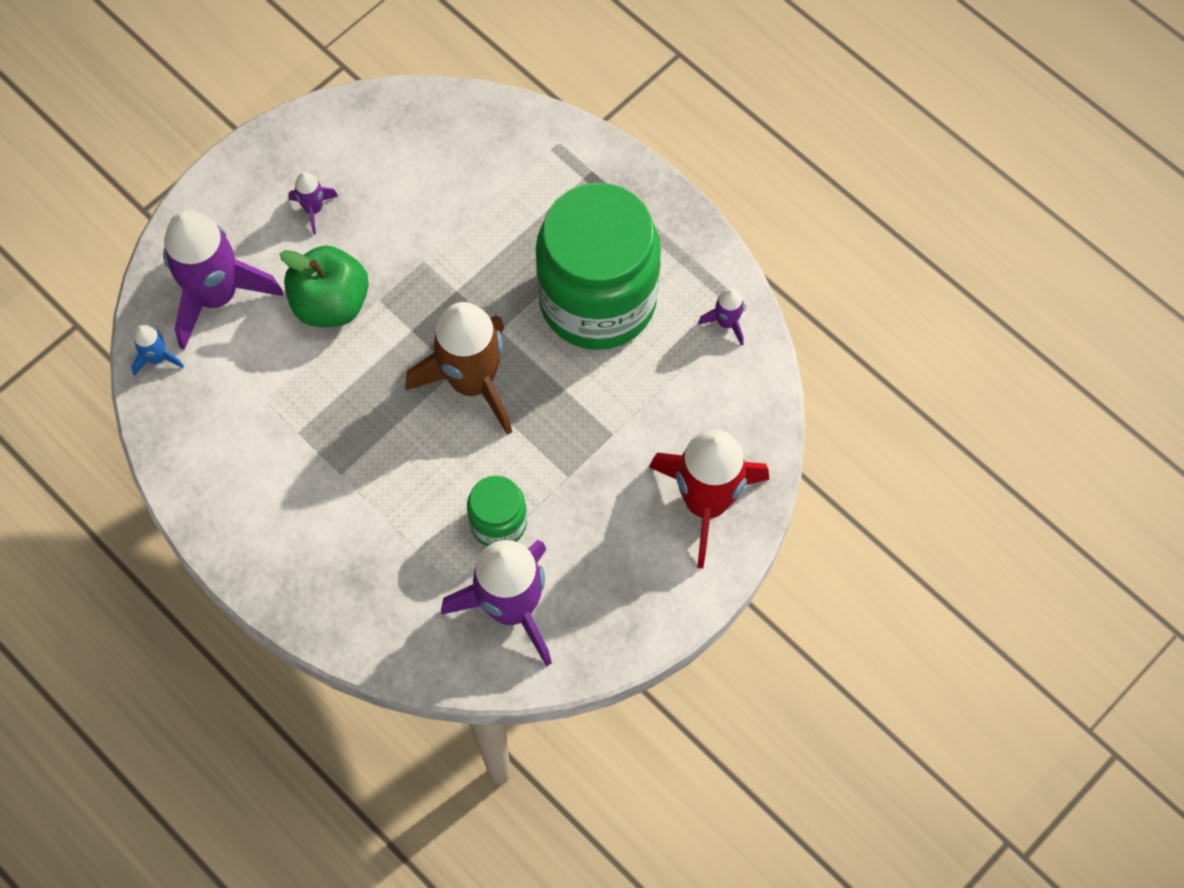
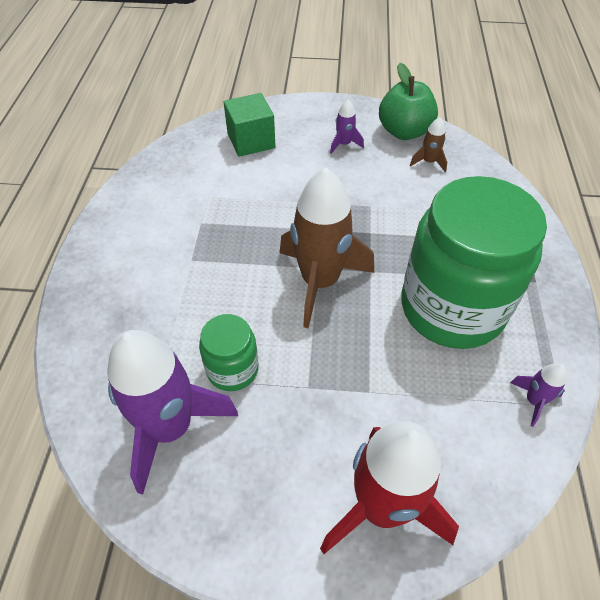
camera: 50 degrees right, 15 degrees down
blue rocket [131,324,184,376] -> none
purple rocket [163,210,283,350] -> green cube [224,93,275,157]
green apple [280,246,369,327] -> green apple moved to [379,63,438,140]
none -> brown rocket [410,117,447,172]

